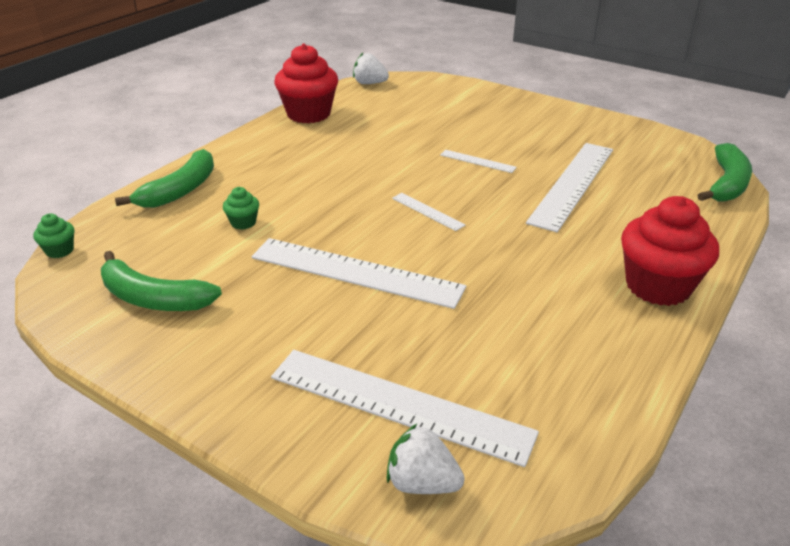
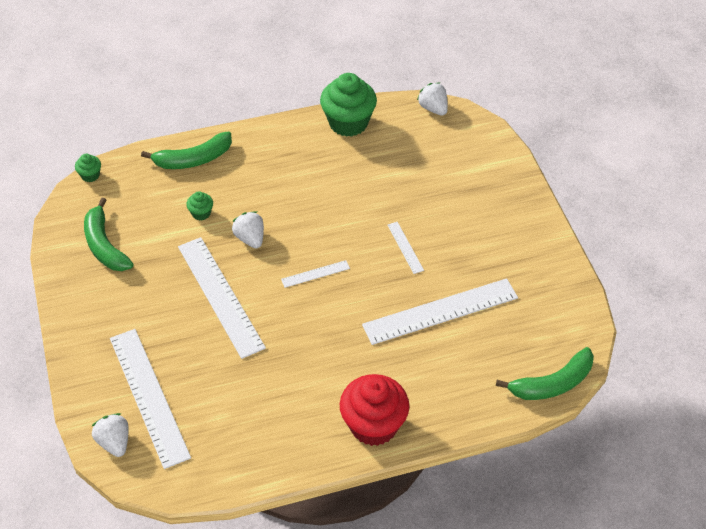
camera: 40 degrees right, 15 degrees up
red cupcake [274,44,338,123] -> green cupcake [320,73,377,137]
white ruler [392,193,465,231] -> white ruler turned 75 degrees clockwise [281,260,350,288]
none -> white strawberry [232,211,264,248]

